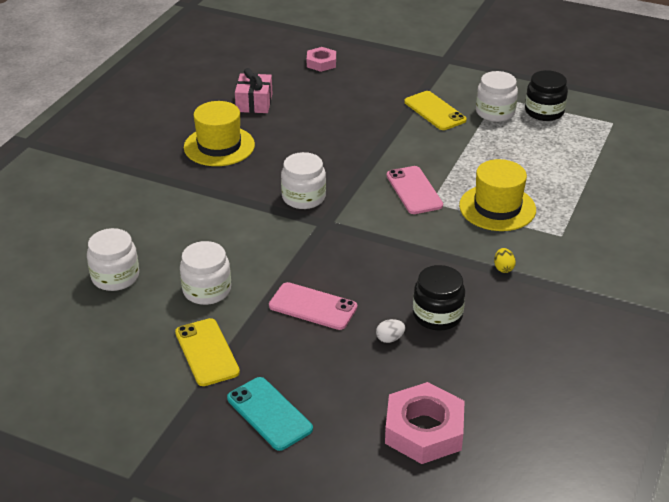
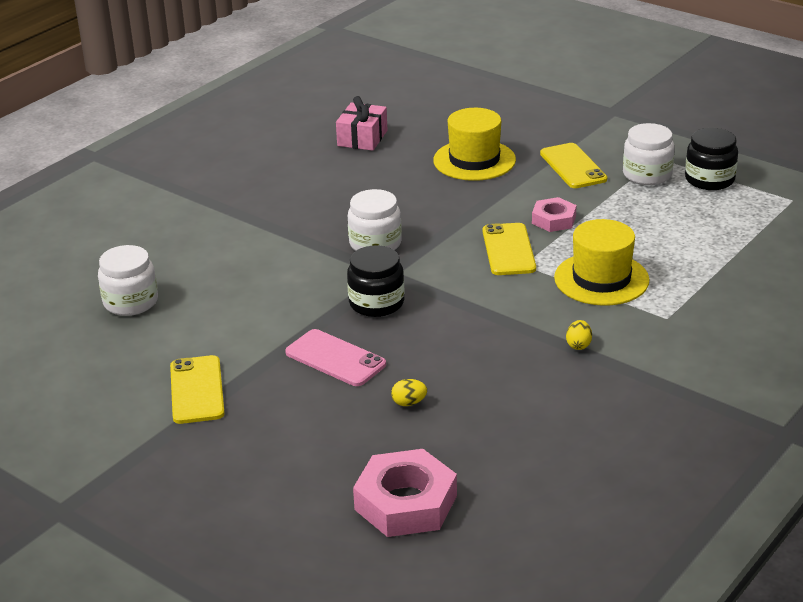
camera: 15 degrees right, 5 degrees down
white jar [180,241,231,305] -> none
yellow hat [184,101,255,166] -> yellow hat moved to [433,108,516,181]
turquoise phone [227,377,313,451] -> none
pink nut [307,47,336,72] -> pink nut moved to [532,197,577,232]
white egg [376,319,405,343] -> yellow egg [391,379,427,406]
pink phone [386,166,443,214] -> yellow phone [483,223,536,275]
black jar [413,265,465,331] -> black jar moved to [347,245,405,317]

